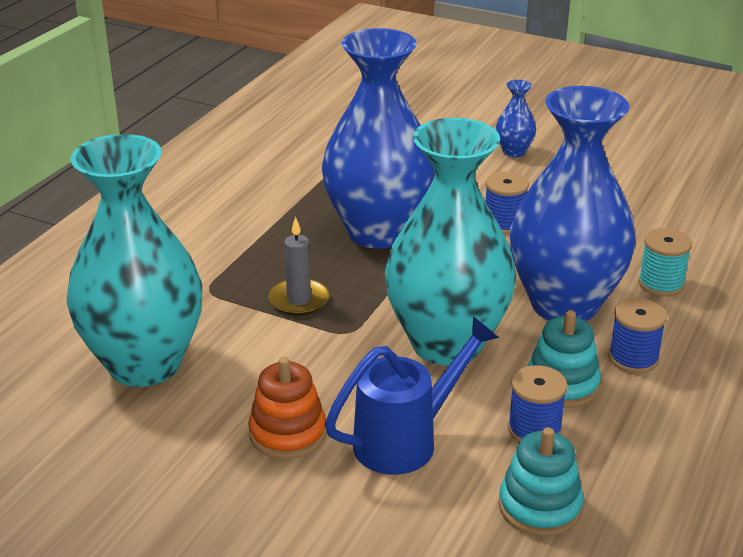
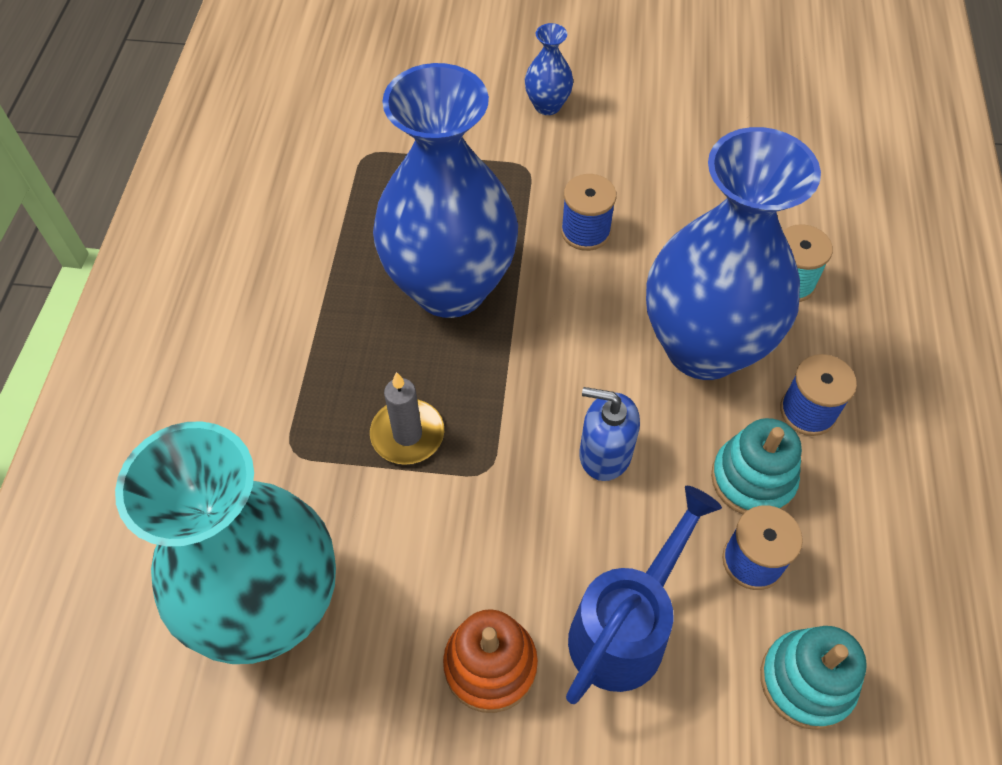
camera: 20 degrees left, 25 degrees up
turquoise vase [385,118,516,366] -> blue soap dispenser [579,387,640,481]

